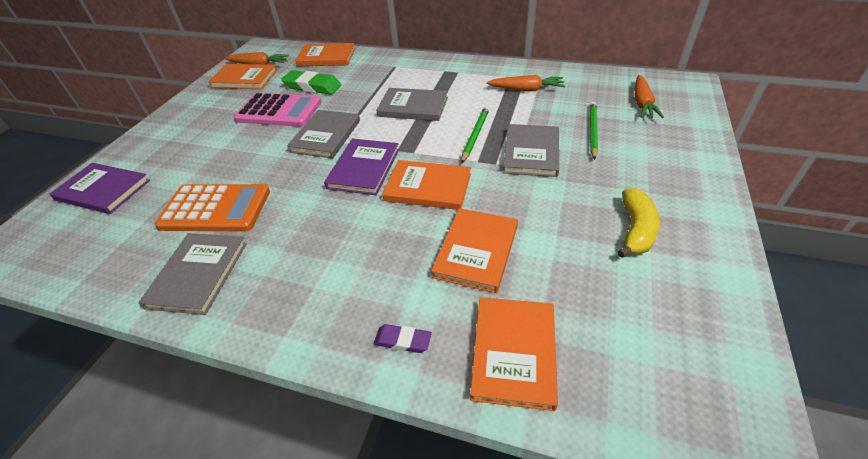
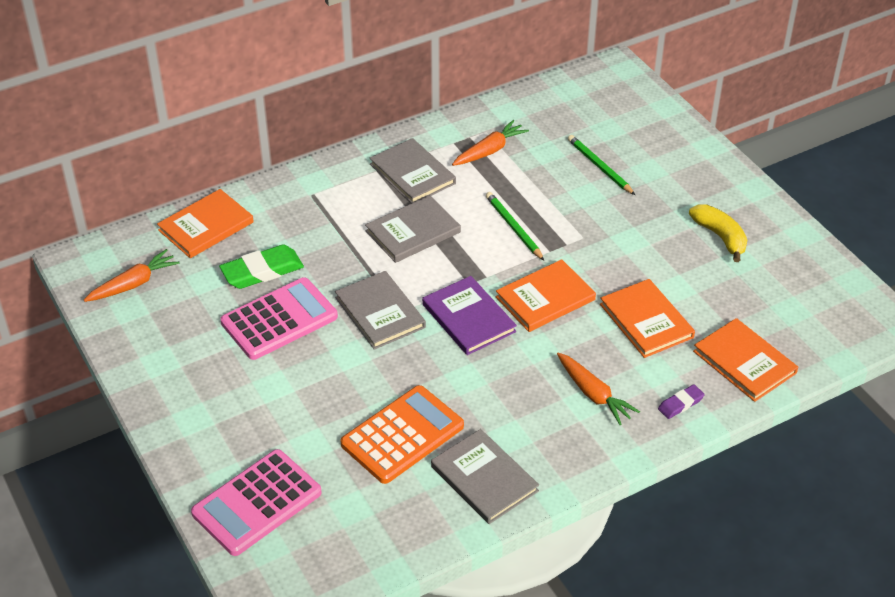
camera: 50 degrees left, 0 degrees up
purple book [50,163,150,214] -> pink calculator [191,449,322,556]
orange book [208,64,277,89] -> none
grey book [503,124,559,177] -> grey book moved to [370,138,456,204]
orange carrot [635,75,664,118] -> orange carrot moved to [557,353,640,425]

